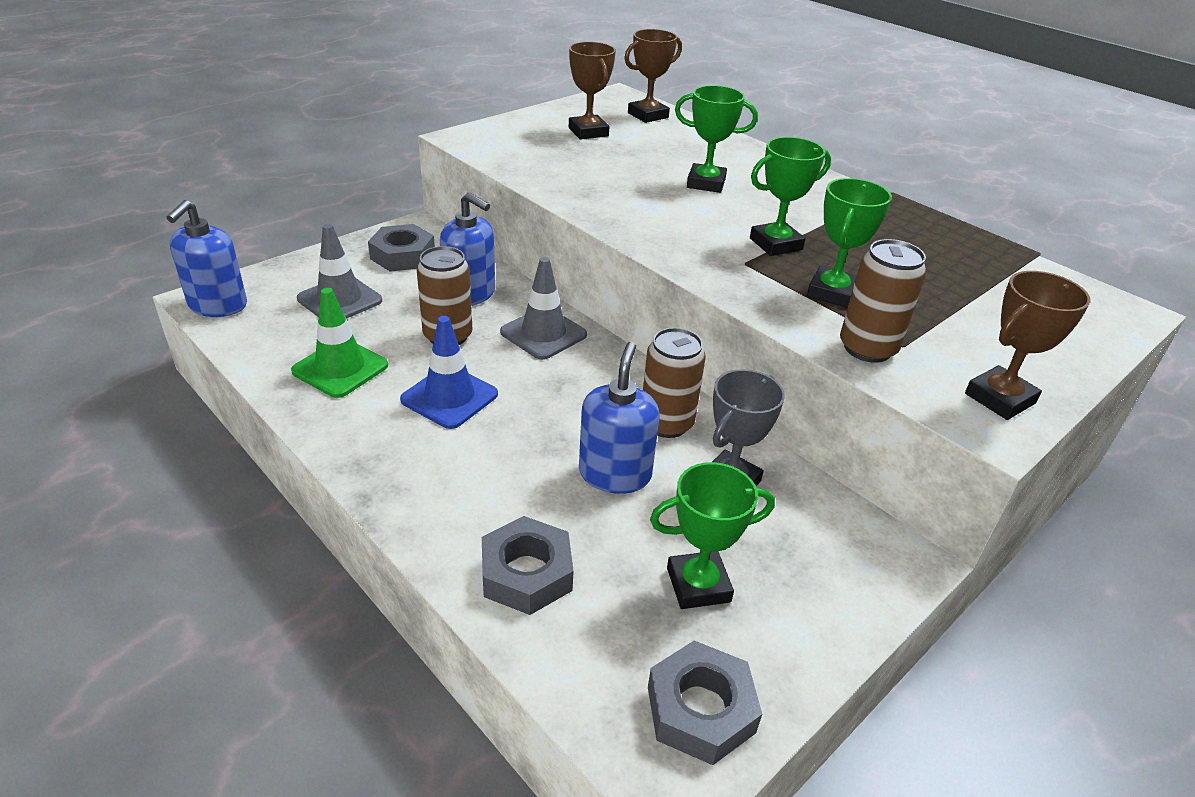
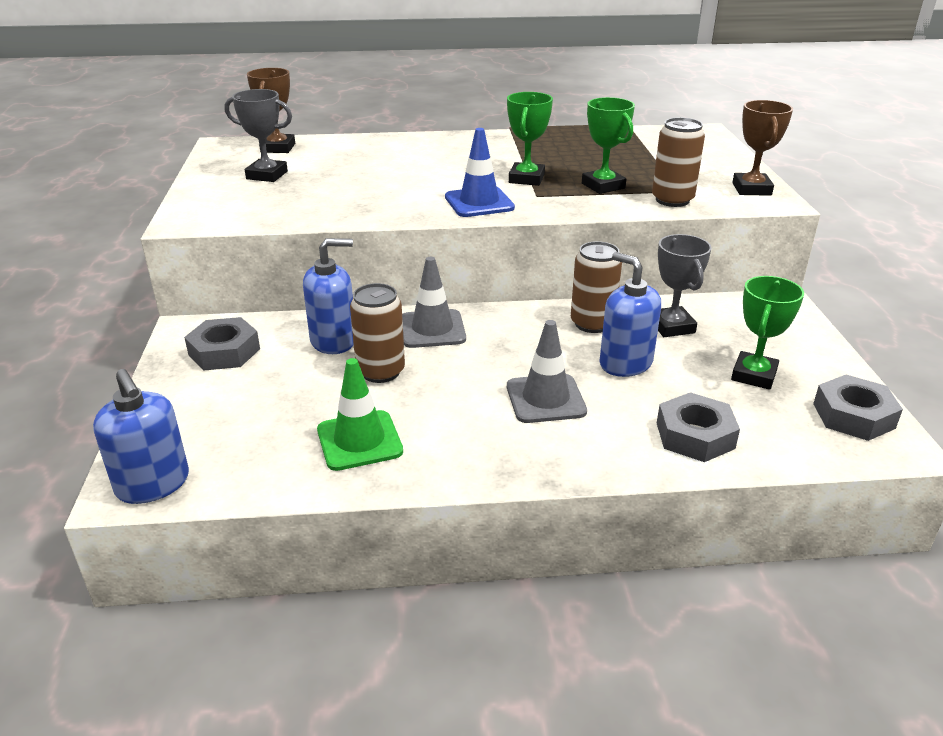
camera: 50 degrees left, 5 degrees down
grey traffic cone [297,224,382,319] -> grey traffic cone moved to [507,320,587,423]
blue traffic cone [400,316,498,429] -> blue traffic cone moved to [445,128,515,217]
brown trophy [569,42,616,140] -> grey trophy [225,89,292,182]
green trophy [675,85,758,193] -> none

